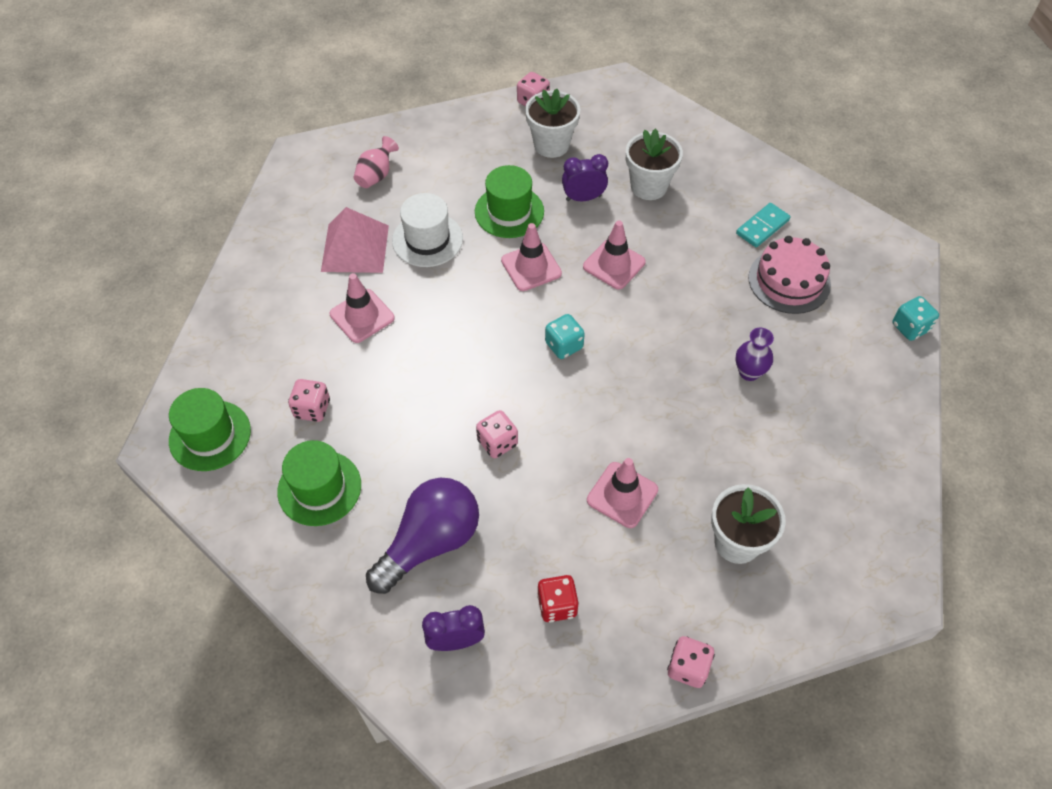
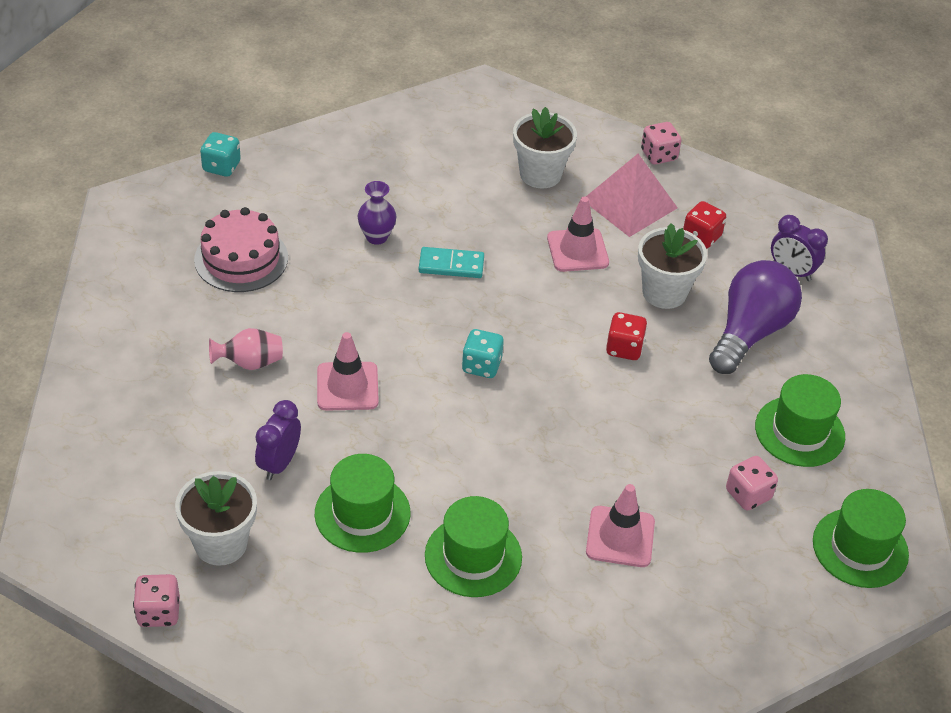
camera: 135 degrees left, 10 degrees down
pink pyramid [321,207,389,273] -> pink pyramid moved to [586,154,678,237]
pink vase [354,136,399,188] -> pink vase moved to [209,328,283,370]
purple light bulb [366,478,479,594] -> purple light bulb turned 120 degrees clockwise [709,260,802,374]
white hat [392,193,463,267] -> green hat [425,496,522,597]
pink dice [476,410,518,458] -> red dice [606,312,647,360]
pink traffic cone [501,223,562,291] -> none
purple clock [562,154,608,201] -> purple clock turned 75 degrees clockwise [255,400,301,480]
white flower pot [626,128,683,200] -> white flower pot moved to [638,223,707,309]
turquoise domino [736,203,791,247] -> turquoise domino moved to [419,247,484,278]

